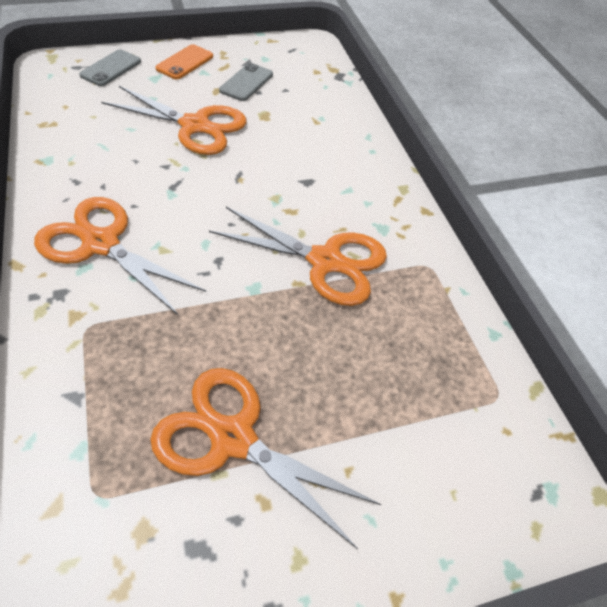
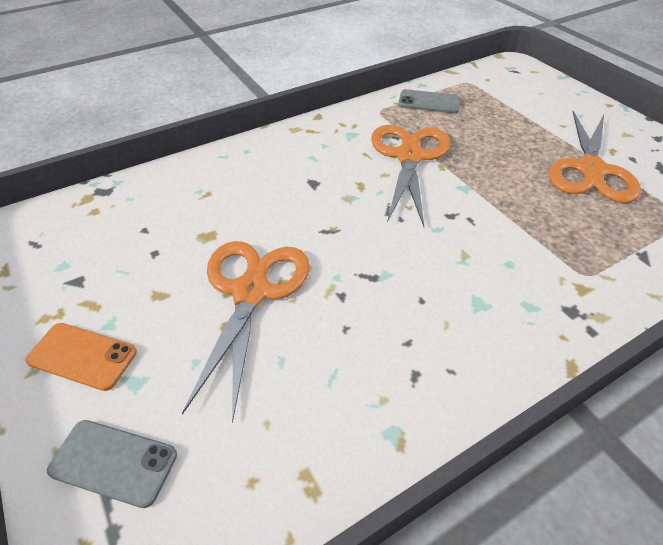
camera: 100 degrees left, 5 degrees down
orange scissors [34,197,206,316] -> none
grey phone [219,63,273,101] -> grey phone moved to [398,89,460,114]

